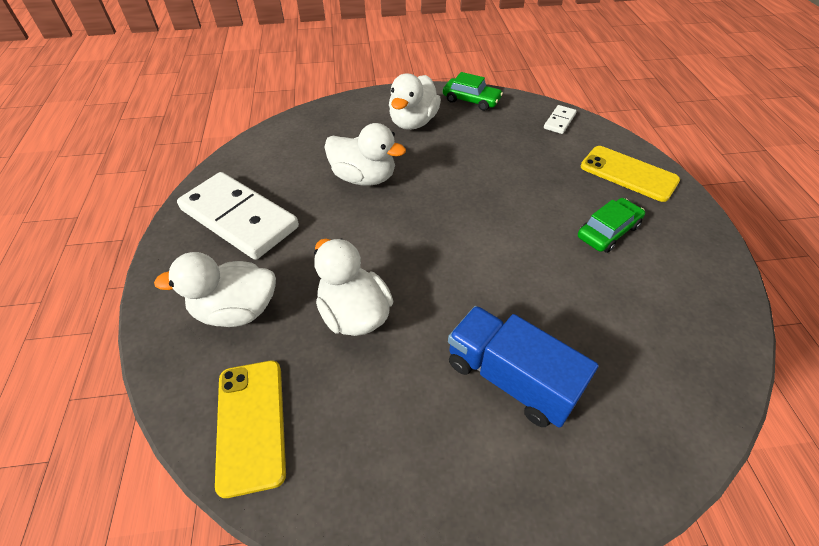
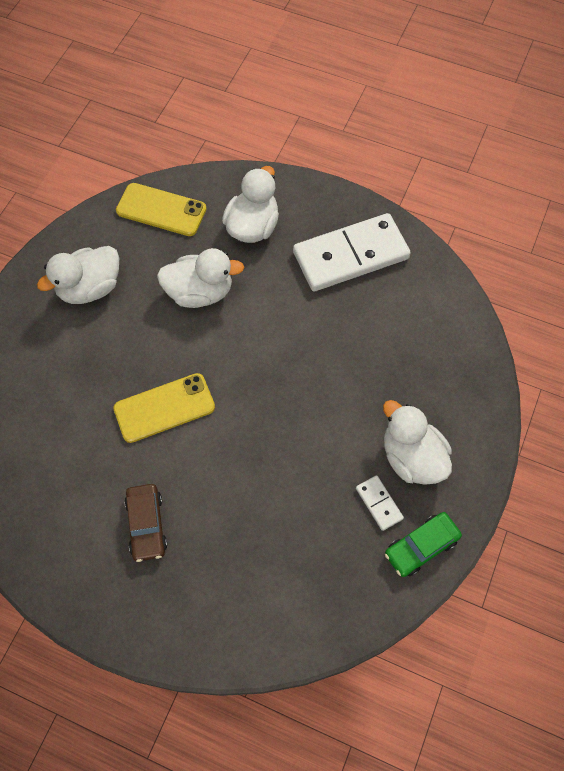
camera: 120 degrees right, 15 degrees up
white duck [324,123,406,186] -> white duck moved to [37,246,119,304]
blue truck [448,306,599,428] -> none
white domino [544,105,577,134] -> white domino moved to [356,475,404,531]
green car [578,198,645,253] -> brown car [124,484,167,562]
yellow phone [581,146,680,202] -> yellow phone moved to [113,373,215,443]

